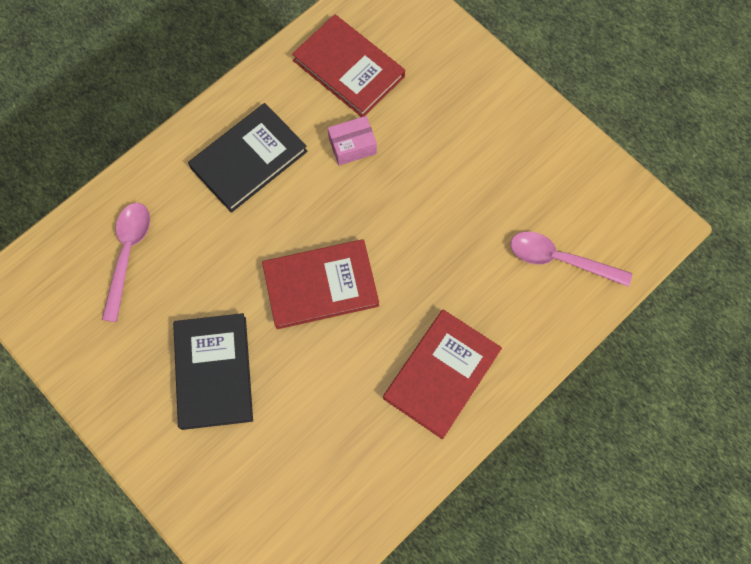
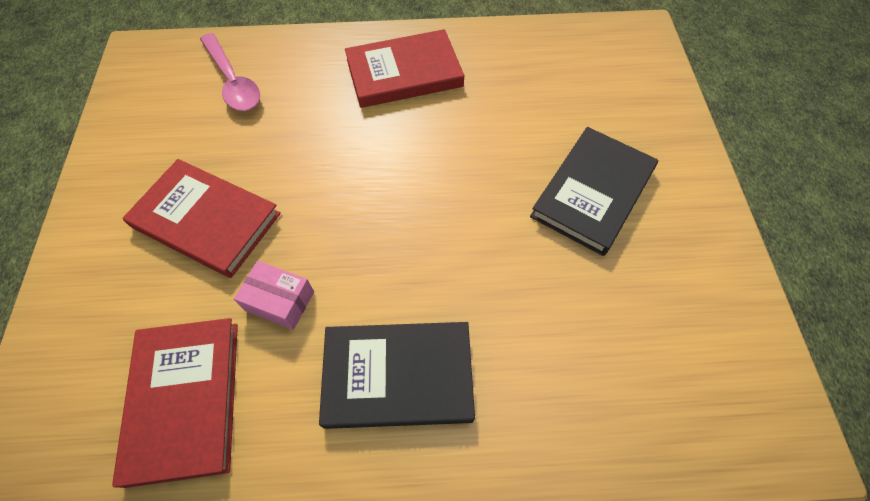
camera: 140 degrees left, 10 degrees down
pink spoon [102,203,150,322] -> none
red book [262,239,379,329] -> red book moved to [122,159,281,278]

